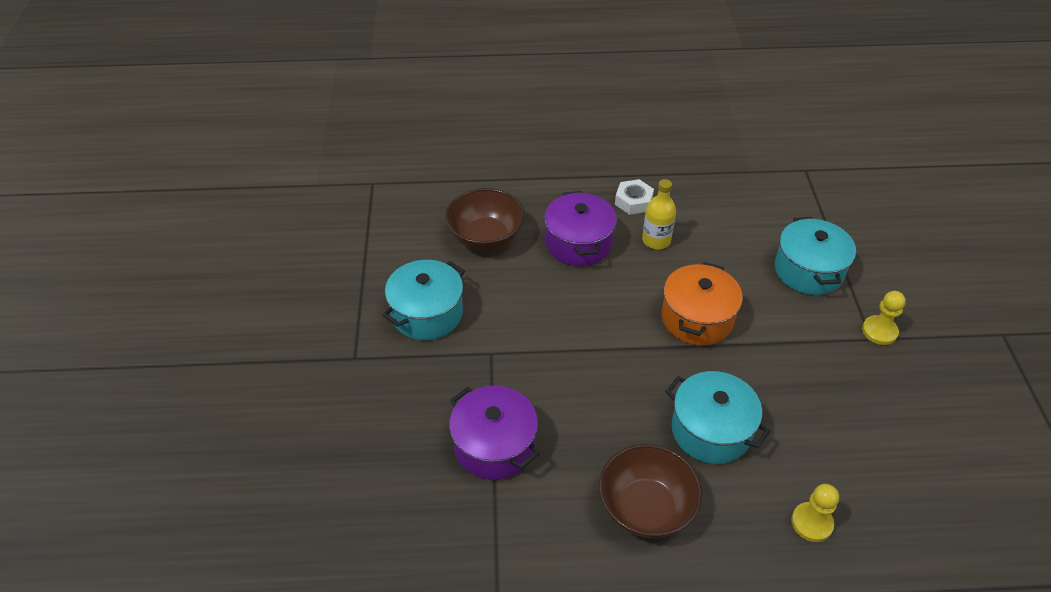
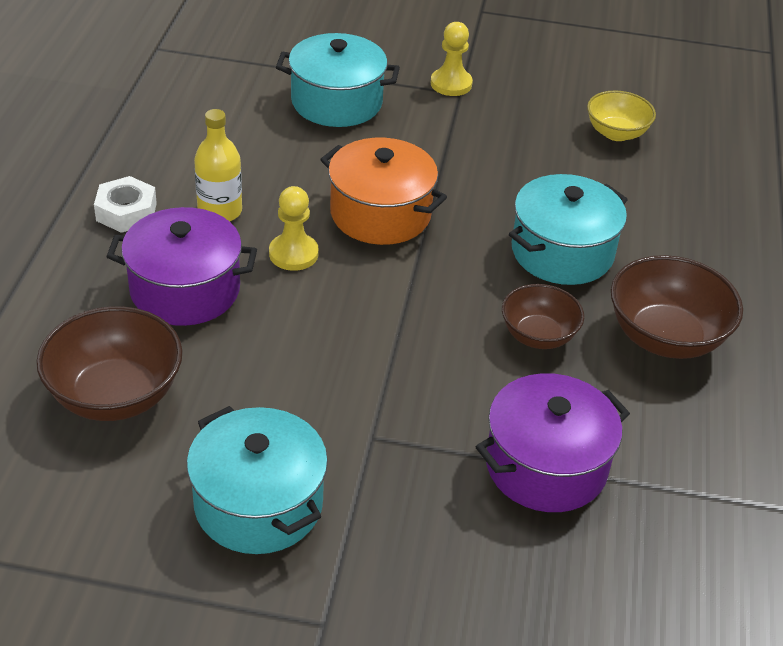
camera: 80 degrees left, 5 degrees down
yellow pawn [791,484,839,542] -> yellow pawn moved to [269,186,319,271]
none -> brown bowl [502,284,584,349]
none -> yellow bowl [587,90,656,141]

